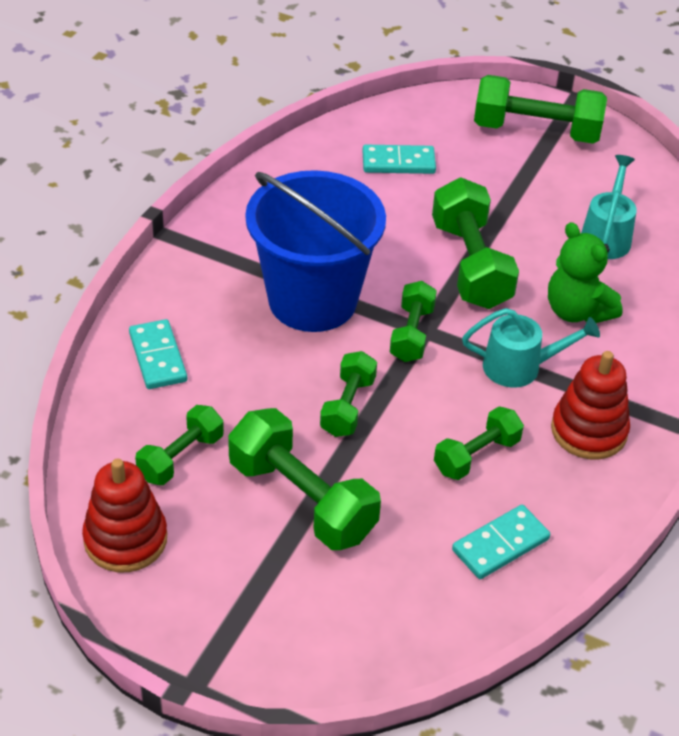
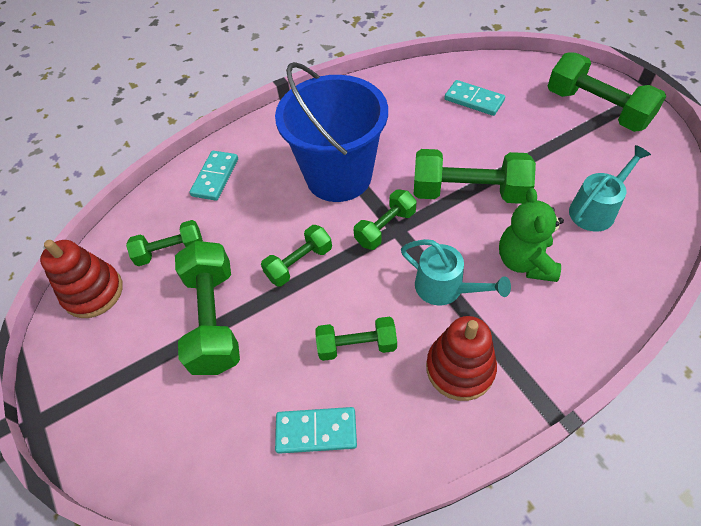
camera: 40 degrees right, 10 degrees up
green dumbbell [432,178,519,309] -> green dumbbell turned 75 degrees clockwise [414,149,536,204]

